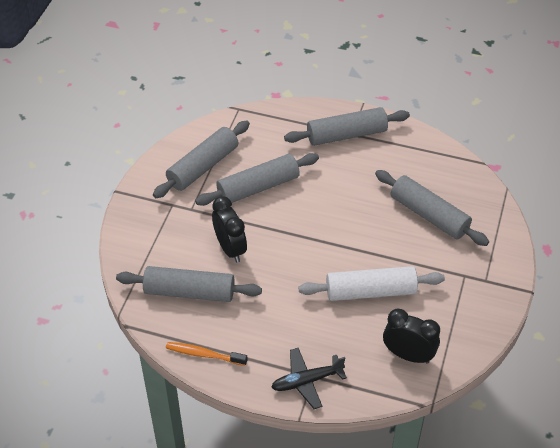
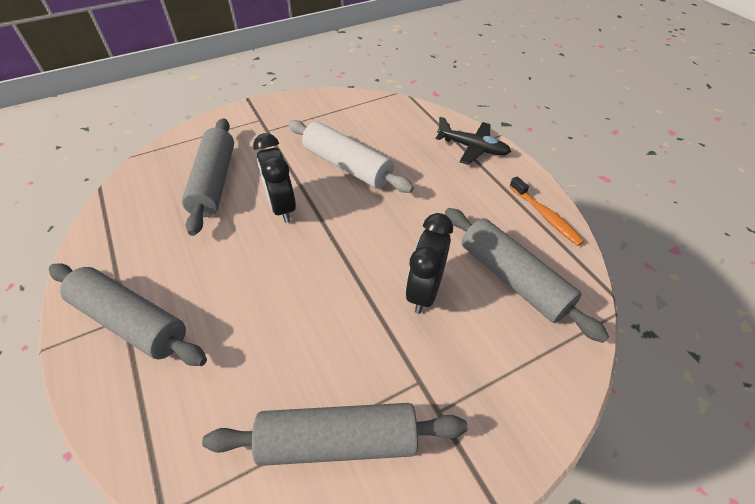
camera: 135 degrees left, 0 degrees up
grey rolling pin [195,153,319,206] -> none
black clock [383,309,440,364] -> black clock moved to [253,133,296,223]

